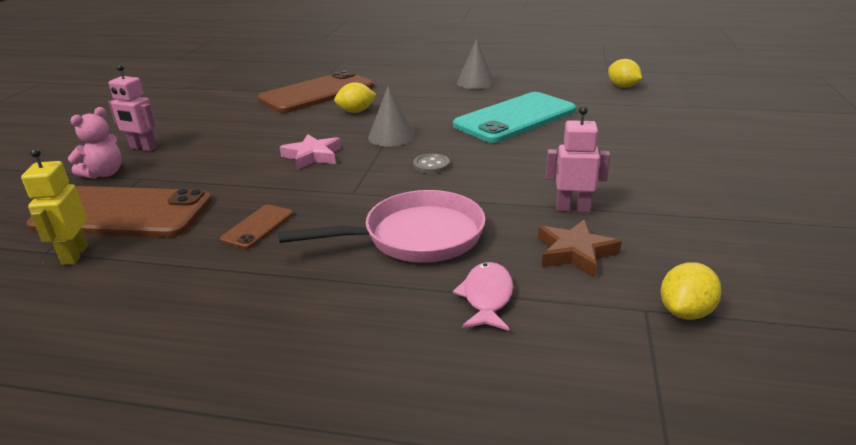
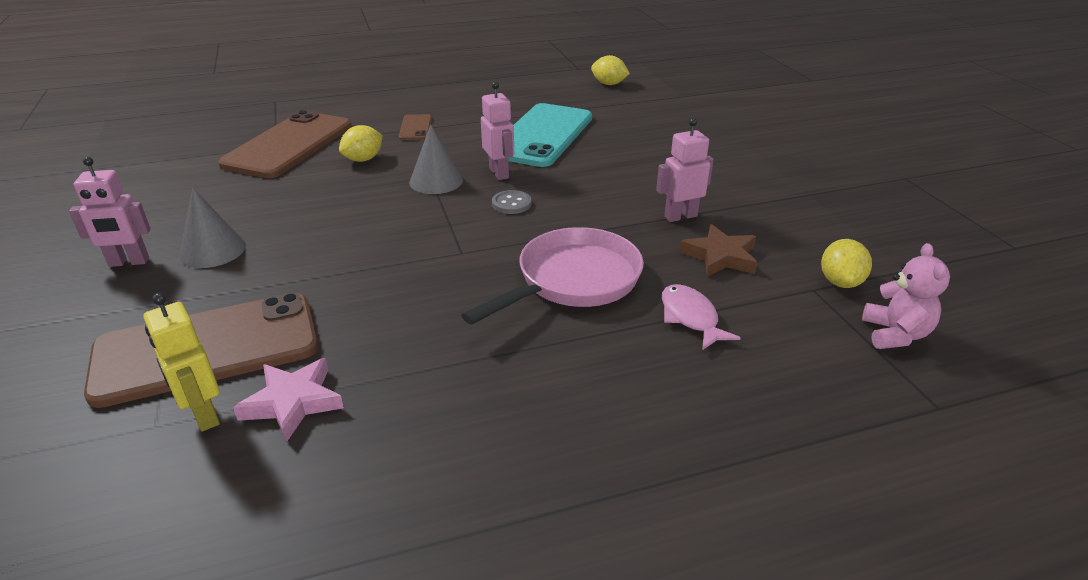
camera: 30 degrees left, 5 degrees up
pink teddy bear [68,107,122,179] -> pink teddy bear moved to [862,243,950,349]
brown phone [220,204,293,249] -> brown phone moved to [399,114,432,140]
pink star [280,134,341,170] -> pink star moved to [233,358,344,442]
grey cone [457,39,495,89] -> grey cone moved to [179,188,246,268]
none -> pink robot [481,82,514,180]

